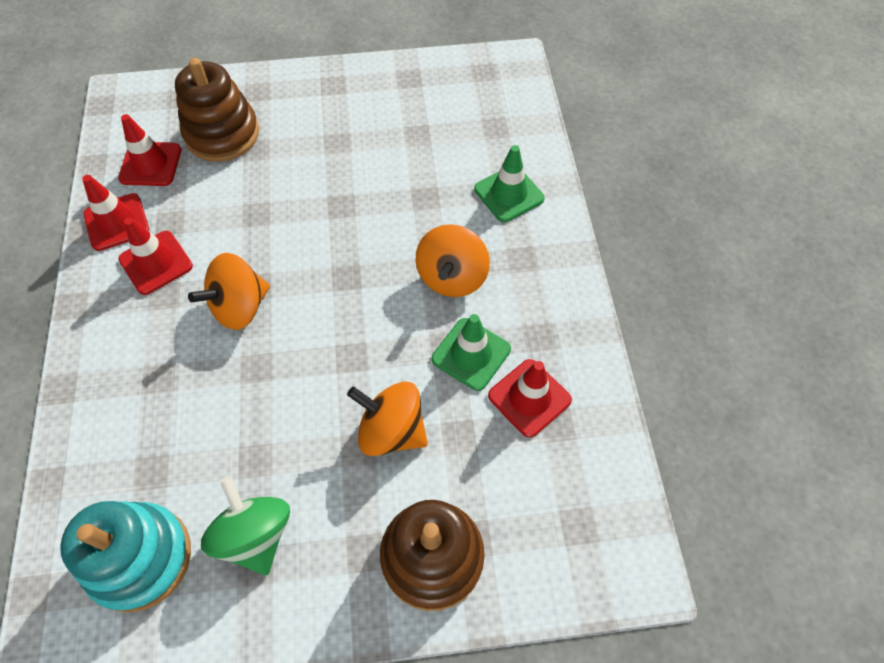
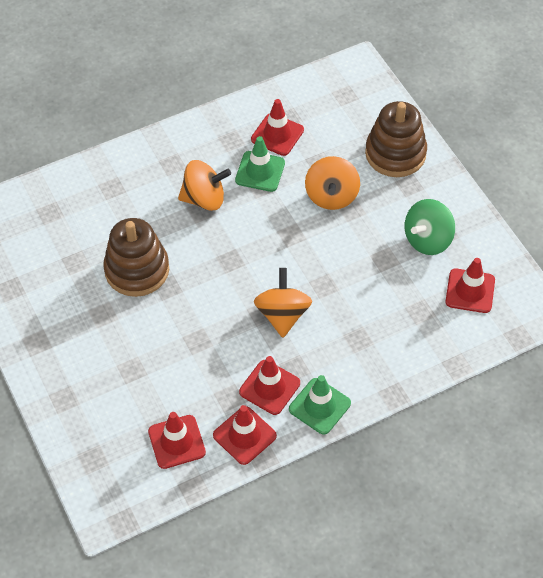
camera: 110 degrees left, 5 degrees down
turquoise stacking toy [60,501,191,613] -> red traffic cone [445,258,495,313]
brown stacking toy [175,58,259,162] -> brown stacking toy moved to [103,218,169,297]
orange spinning top [188,253,270,330] -> orange spinning top turned 120 degrees counterclockwise [254,268,312,338]
green traffic cone [474,145,545,222] -> green traffic cone moved to [289,375,351,435]

